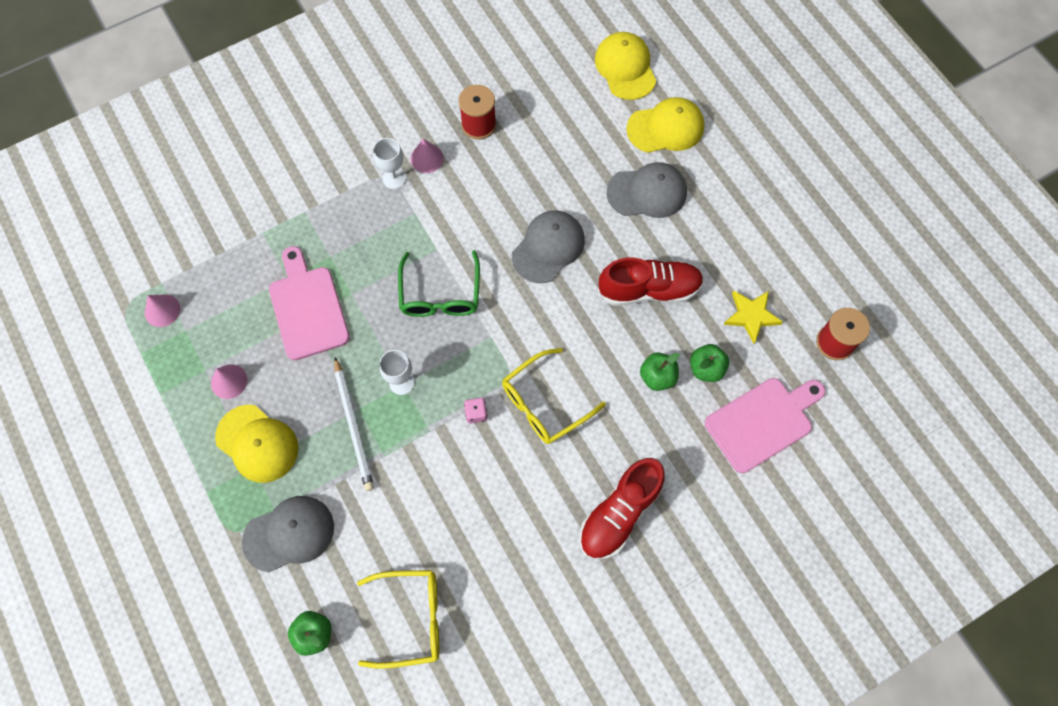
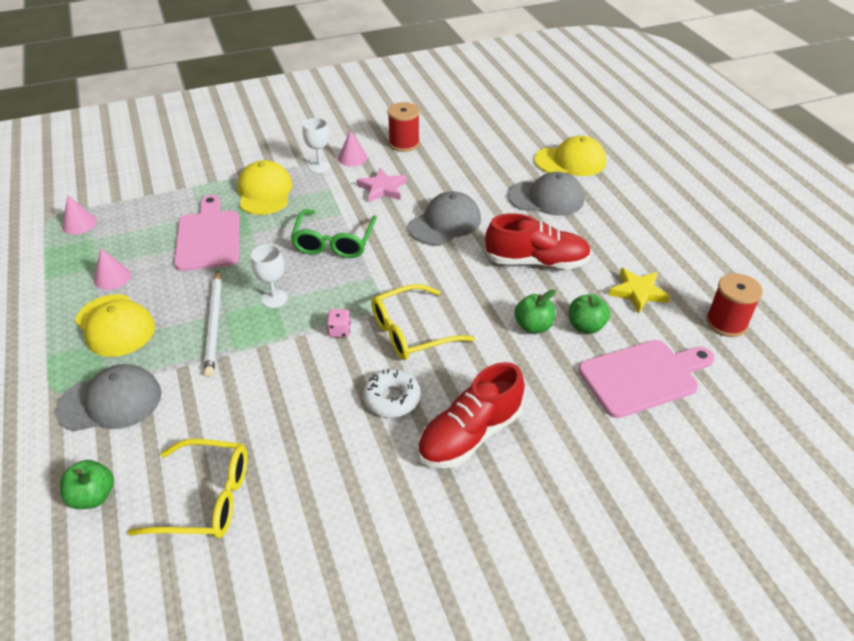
camera: 10 degrees right, 25 degrees down
yellow cap [595,32,656,100] -> yellow cap moved to [237,160,293,215]
none -> pink star [357,168,407,202]
none -> white donut [363,369,421,417]

